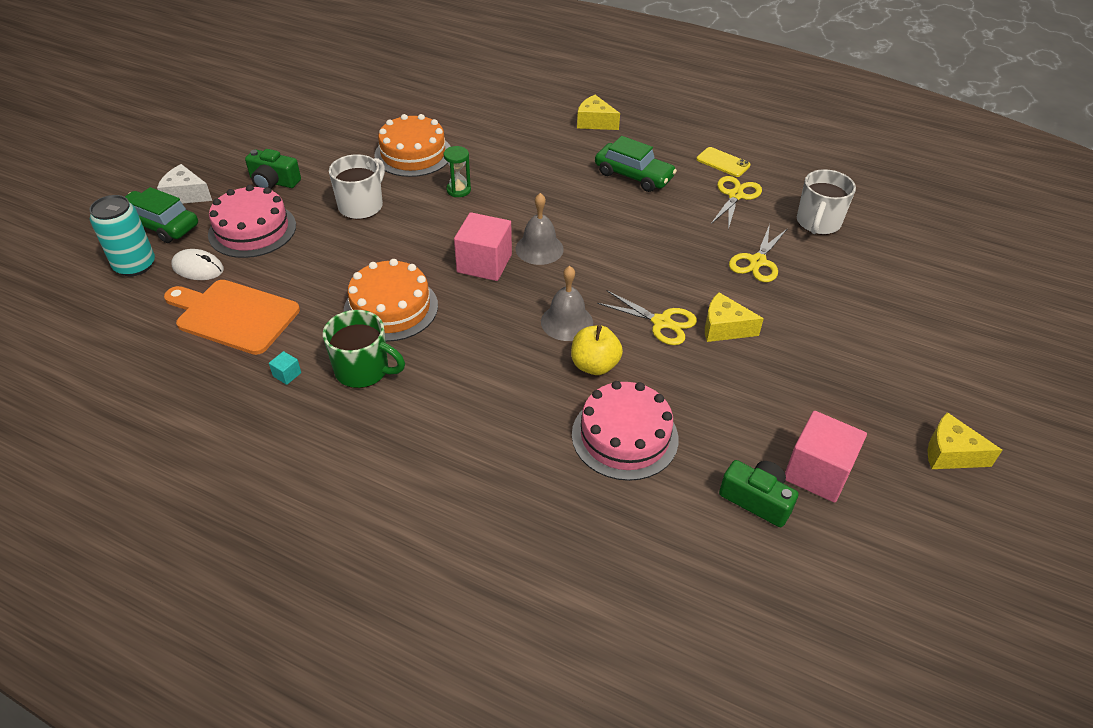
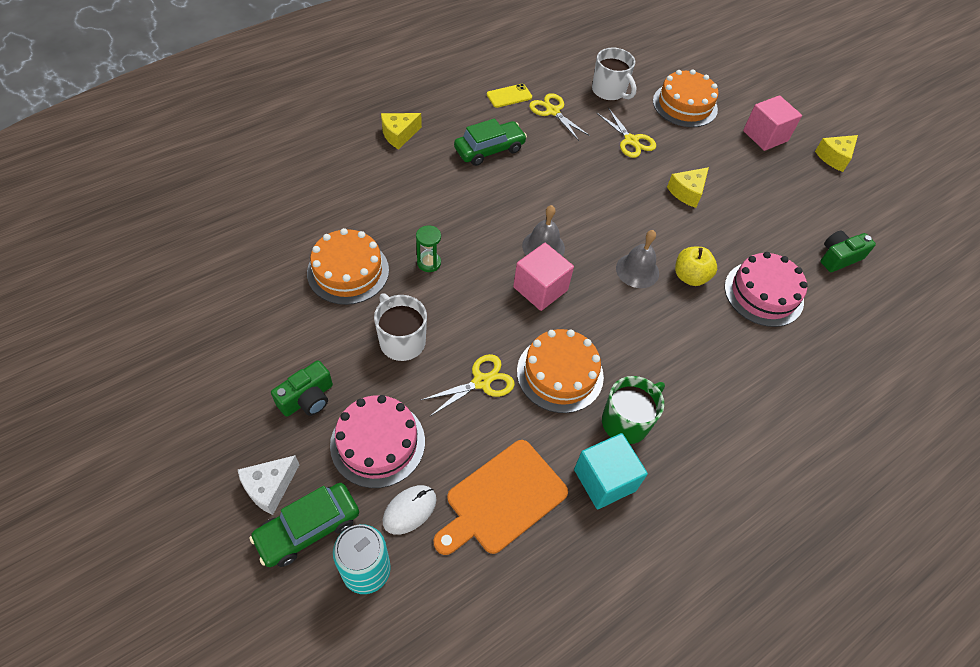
camera: 65 degrees left, 10 degrees up
turquoise cube [269,351,301,385] -> turquoise cube [574,433,648,509], size x2.46
yellow scissors [597,290,697,345] -> yellow scissors moved to [421,354,515,416]
pink cube [785,411,867,503] -> pink cube moved to [743,95,802,151]
none -> orange cake [653,69,719,127]

